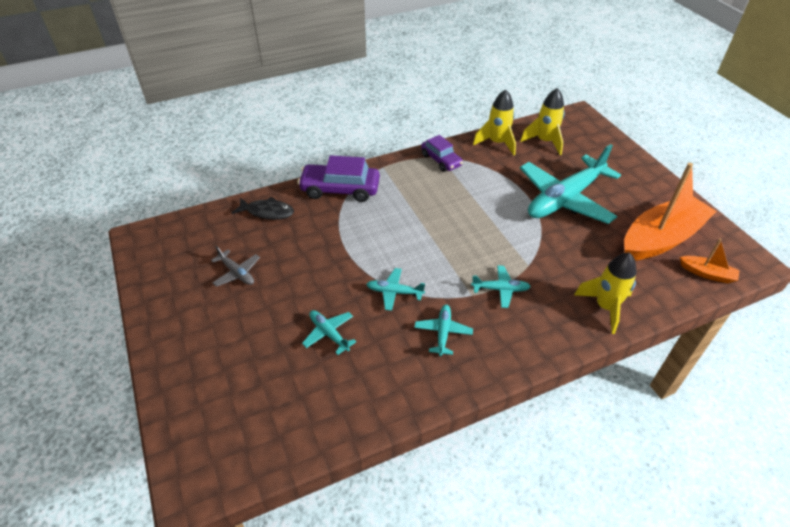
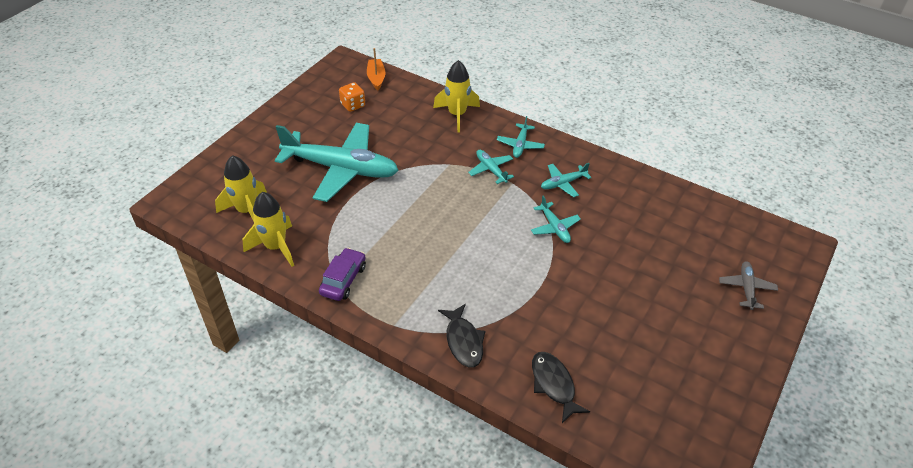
camera: 125 degrees left, 0 degrees up
grey plane [211,246,260,287] -> grey plane moved to [719,261,778,310]
purple car [298,155,380,202] -> black fish [438,304,485,367]
turquoise plane [302,310,357,355] -> turquoise plane moved to [497,116,545,158]
orange boat [624,163,717,260] -> orange dice [339,82,365,112]

